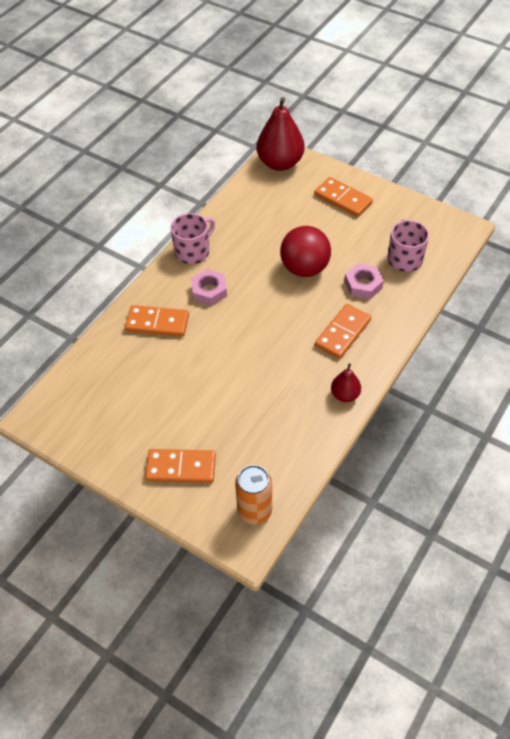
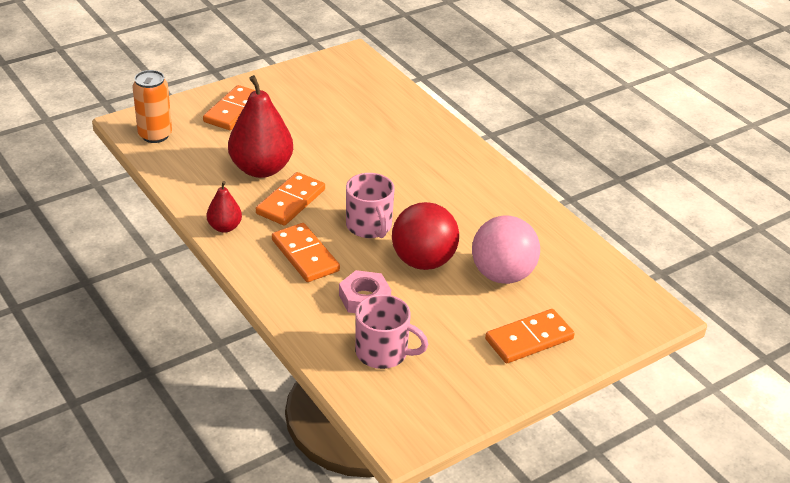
camera: 110 degrees right, 15 degrees down
orange domino [125,305,189,337] -> orange domino moved to [256,172,325,226]
pink mug [170,213,215,264] -> pink mug moved to [346,173,395,238]
pink nut [191,269,227,306] -> none
red pear [257,97,305,171] -> red pear moved to [228,75,293,178]
none -> pink ball [472,215,540,284]

